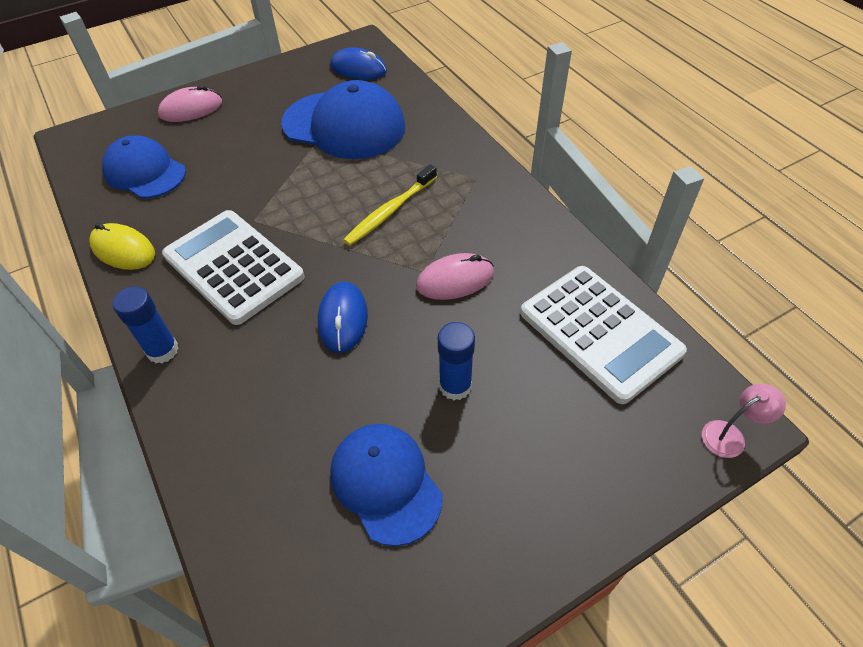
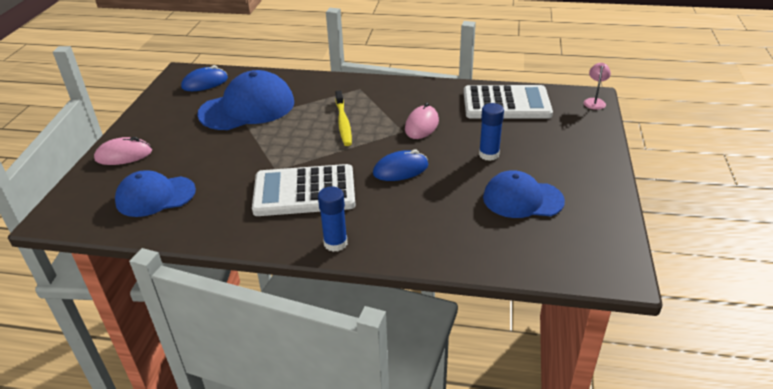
camera: 50 degrees left, 15 degrees down
yellow mouse [89,223,155,270] -> none
pink mouse [158,85,222,122] -> pink mouse turned 60 degrees clockwise [94,137,152,165]
blue mouse [318,281,368,353] -> blue mouse turned 60 degrees counterclockwise [373,149,429,181]

